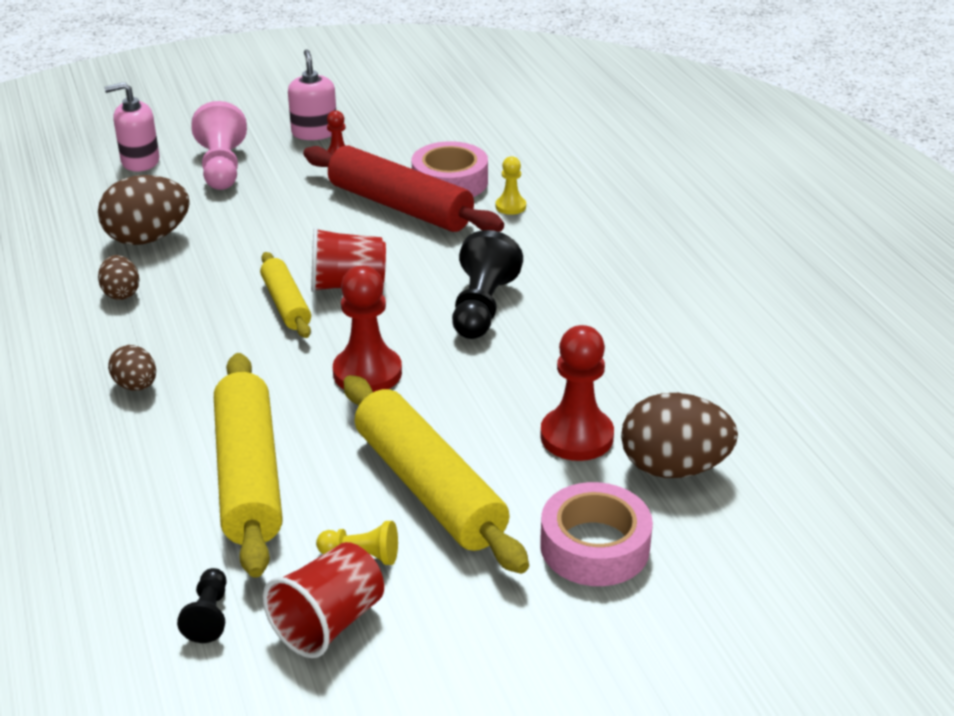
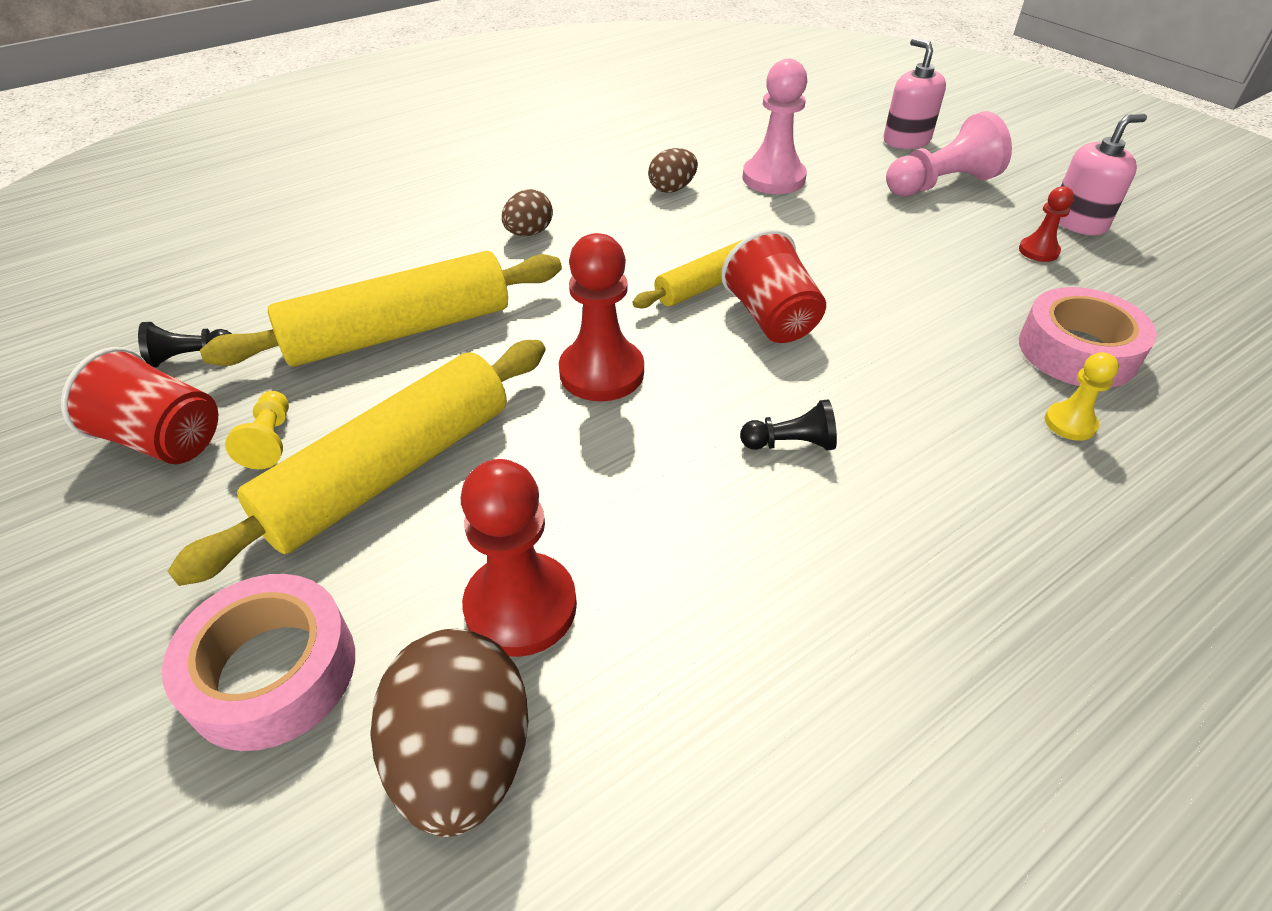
camera: 75 degrees right, 10 degrees up
brown egg [98,175,190,245] -> pink pawn [742,59,807,194]
red rolling pin [303,146,504,232] -> none
black pawn [452,230,523,339] -> black pawn [740,399,837,451], size x0.53

